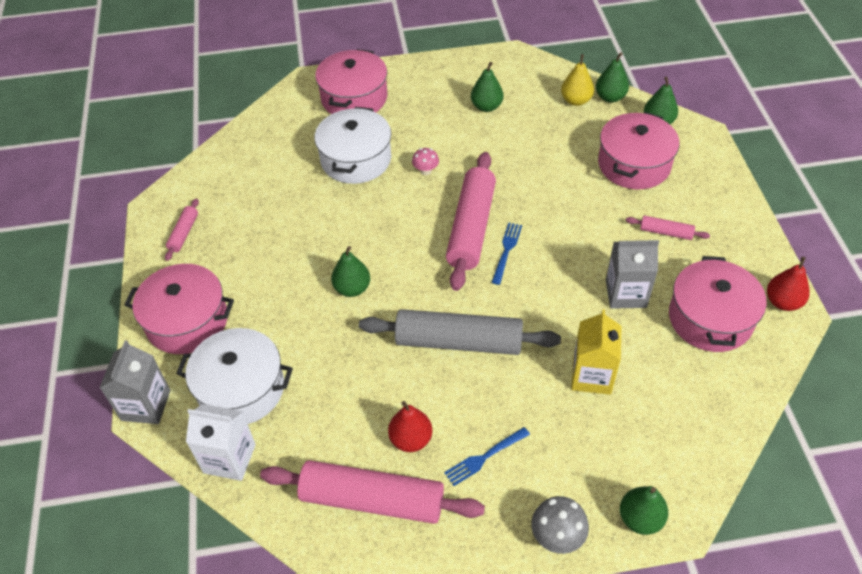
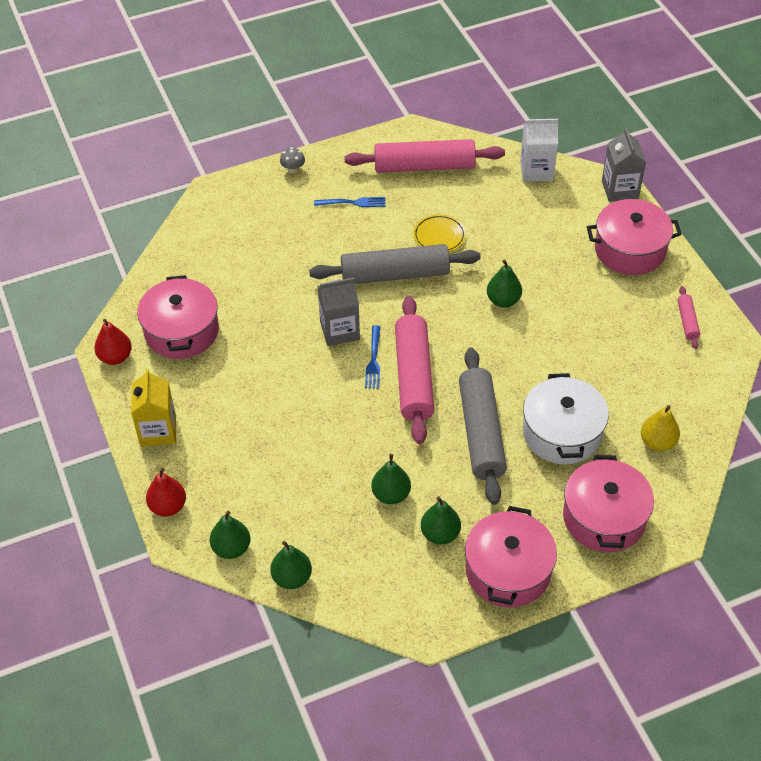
camera: 165 degrees right, 0 degrees up
white pot [176,328,293,424] -> none
red pear [388,401,432,452] -> red pear moved to [146,468,186,517]
pink mushroom [412,148,439,175] -> grey rolling pin [459,348,507,505]
blue fork [444,427,530,486] -> blue fork turned 45 degrees clockwise [314,197,386,207]
grey mushroom [531,496,589,554] -> grey mushroom [280,147,305,174], size x0.66
yellow pear [561,54,594,106] -> yellow pear moved to [641,405,680,451]
yellow carton [571,310,621,395] -> yellow carton moved to [131,369,176,447]
pink pot [598,112,679,189] -> pink pot moved to [465,506,557,608]
grey carton [606,240,659,309] -> grey carton moved to [318,278,360,346]
green pear [620,486,668,535] -> green pear moved to [371,454,411,504]
pink rolling pin [626,216,710,240] -> none
none -> yellow plate [413,214,466,252]

